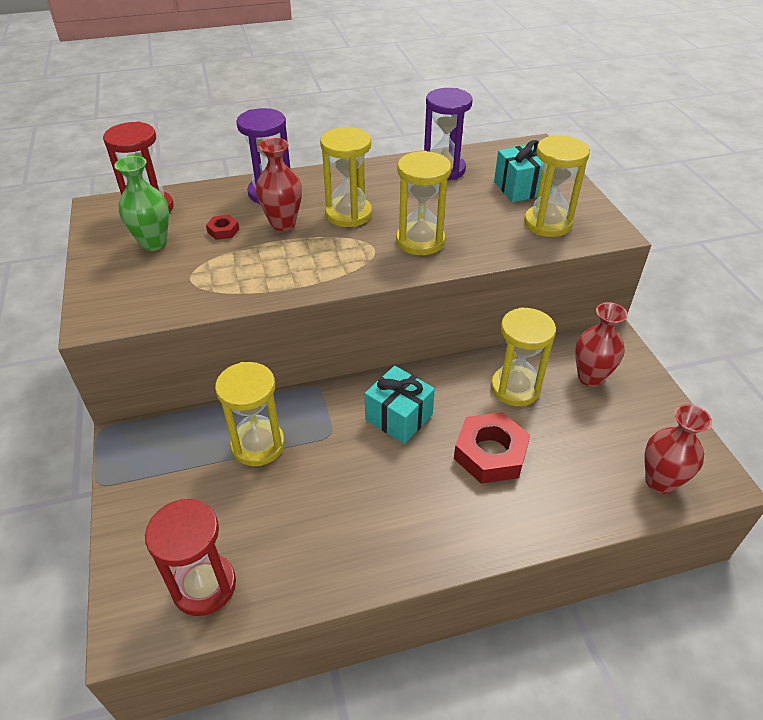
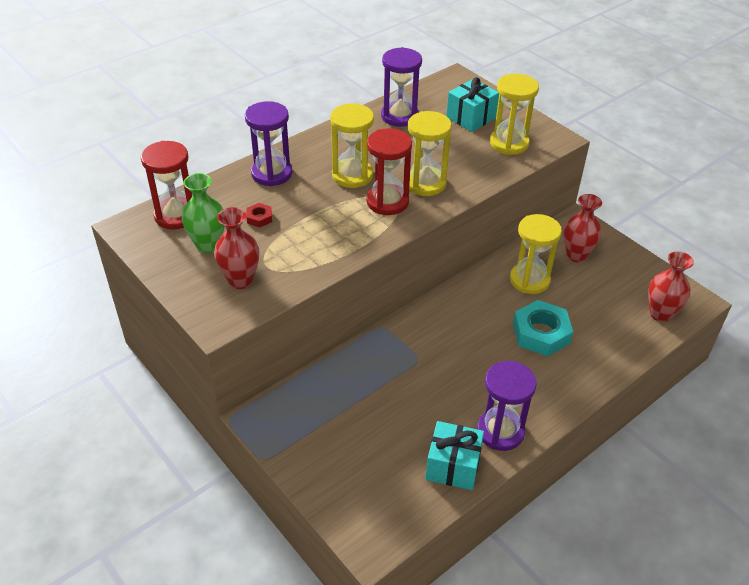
camera: 25 degrees left, 0 degrees up
red hourglass [145,499,236,616] -> red hourglass moved to [366,128,412,215]
yellow hourglass [215,362,285,466] -> none
red vase [256,138,302,231] -> red vase moved to [214,207,259,289]
turquoise gift [365,366,435,444] -> turquoise gift moved to [426,421,484,490]
red nut [454,412,530,484] -> turquoise nut [513,300,573,357]
none -> purple hourglass [477,361,537,451]

